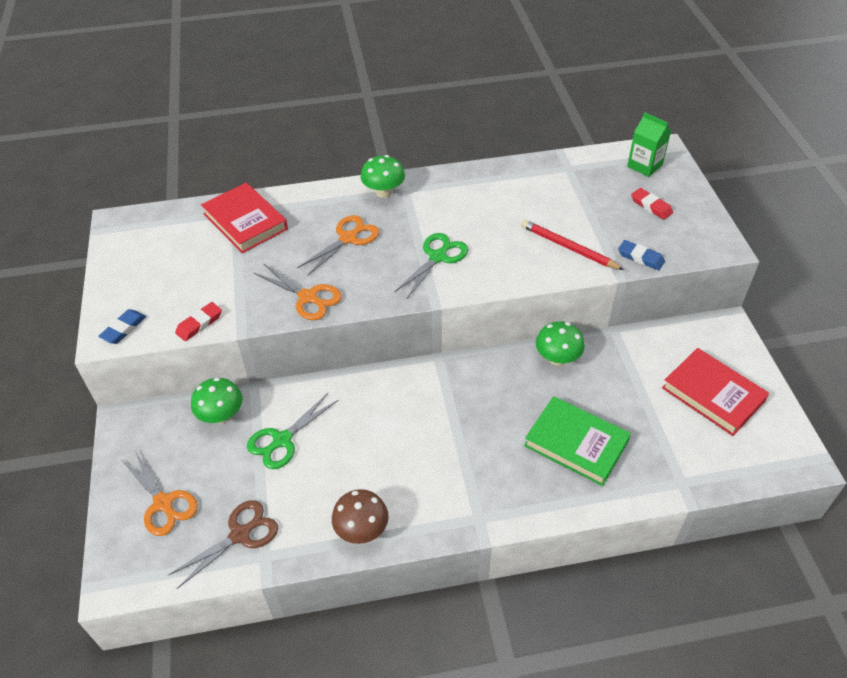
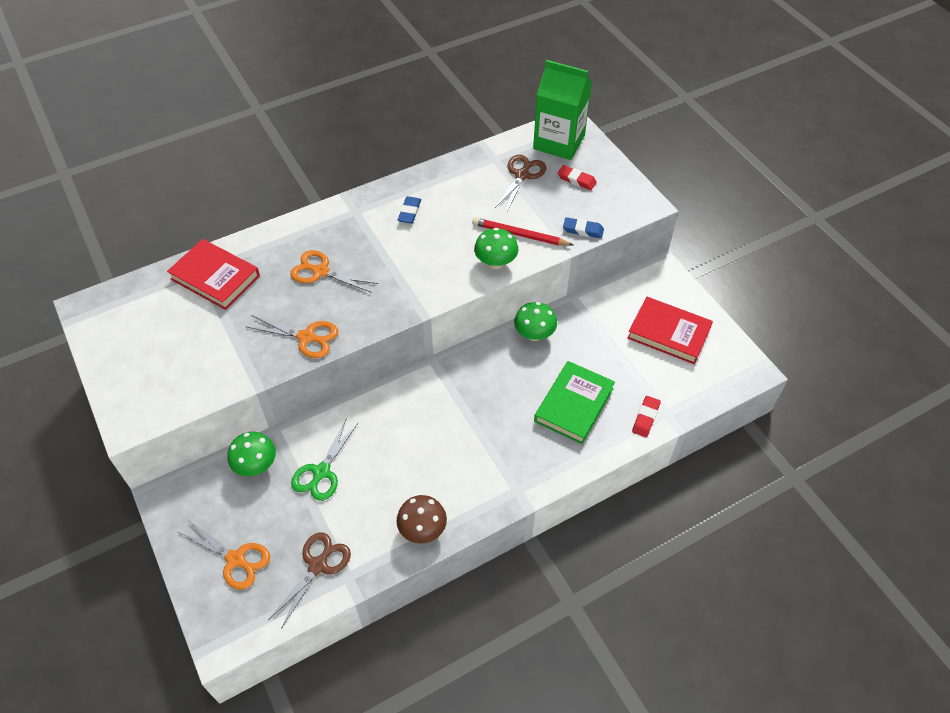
camera: 20 degrees left, 5 degrees up
blue eraser [98,309,146,344] -> blue eraser moved to [398,196,421,224]
red eraser [175,302,222,341] -> red eraser moved to [632,396,661,437]
orange scissors [297,215,379,276] -> orange scissors turned 90 degrees counterclockwise [290,250,378,293]
green mushroom [361,155,405,198] -> green mushroom moved to [474,228,518,269]
green scissors [394,233,469,298] -> none
green book [524,396,631,486] -> green book turned 75 degrees counterclockwise [534,361,615,444]
green carton [627,112,671,177] -> green carton [533,60,592,160], size x1.75
none -> brown scissors [495,155,546,213]

